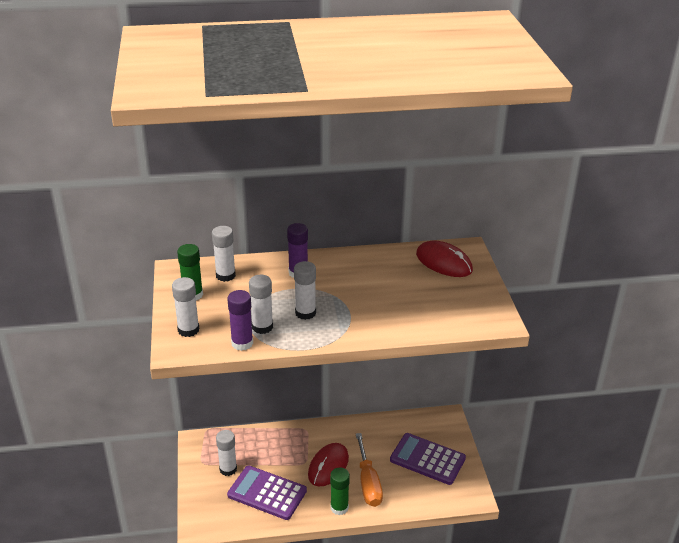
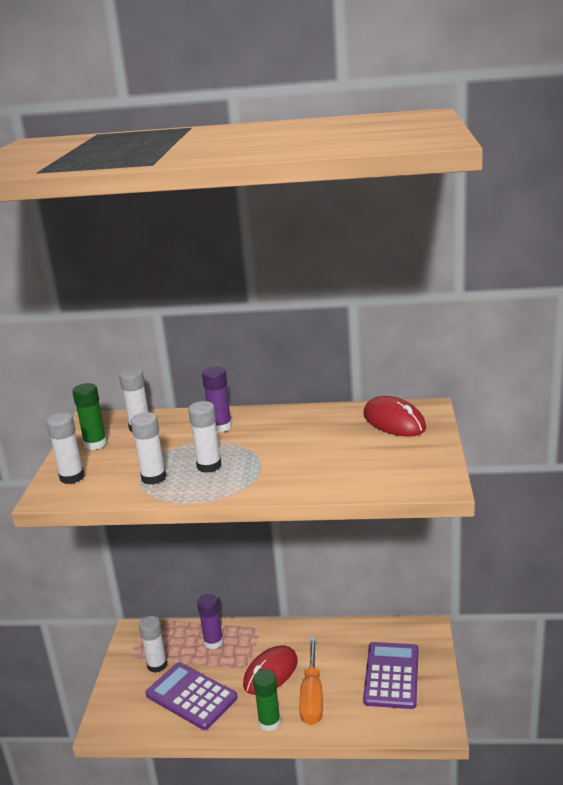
camera: 15 degrees right, 10 degrees down
purple glue stick [227,290,253,351] -> purple glue stick moved to [197,594,223,649]
purple calculator [390,433,466,485] -> purple calculator turned 60 degrees clockwise [363,642,419,709]

